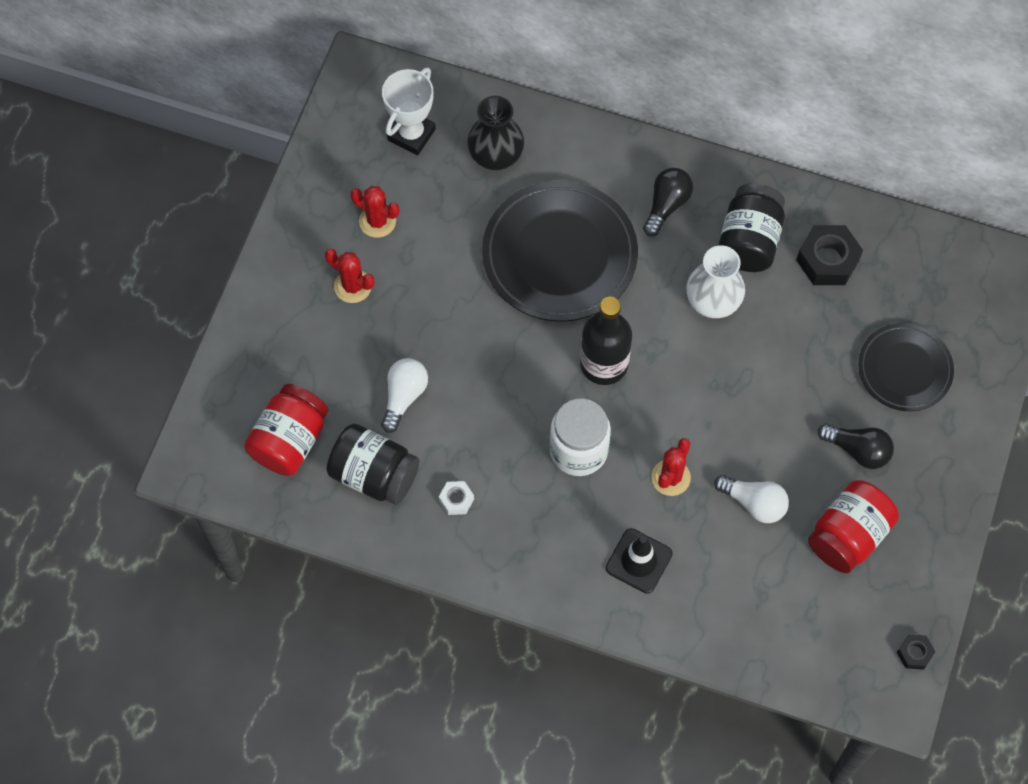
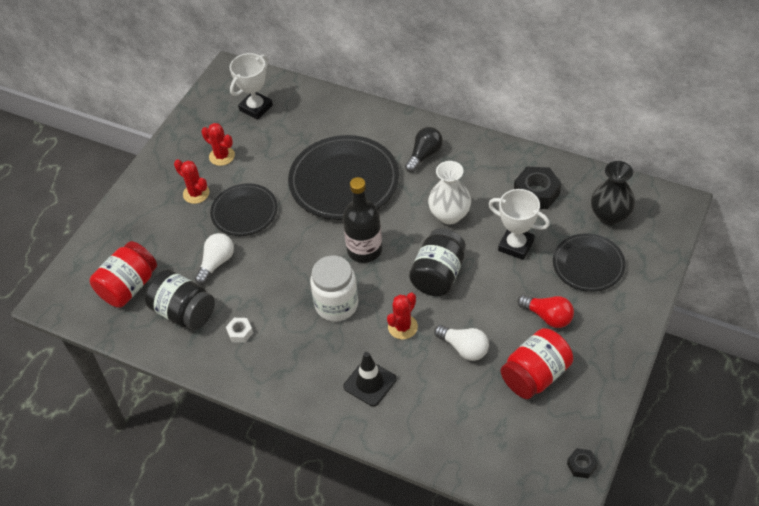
camera: 10 degrees right, 15 degrees down
black vase [467,96,524,170] -> black vase moved to [591,161,635,225]
black jar [718,183,785,272] -> black jar moved to [409,228,466,296]
black light bulb [818,423,894,469] -> red light bulb [517,295,574,328]
none -> black plate [210,183,278,236]
none -> white trophy [488,189,550,260]

